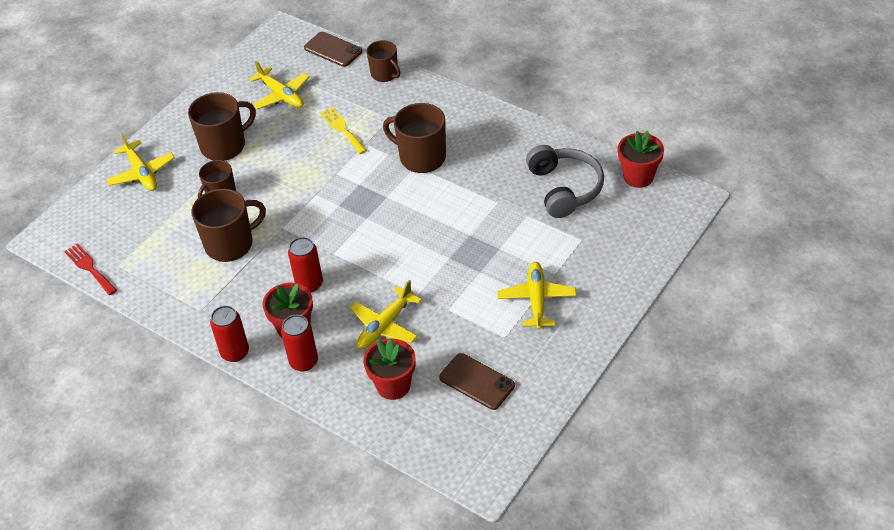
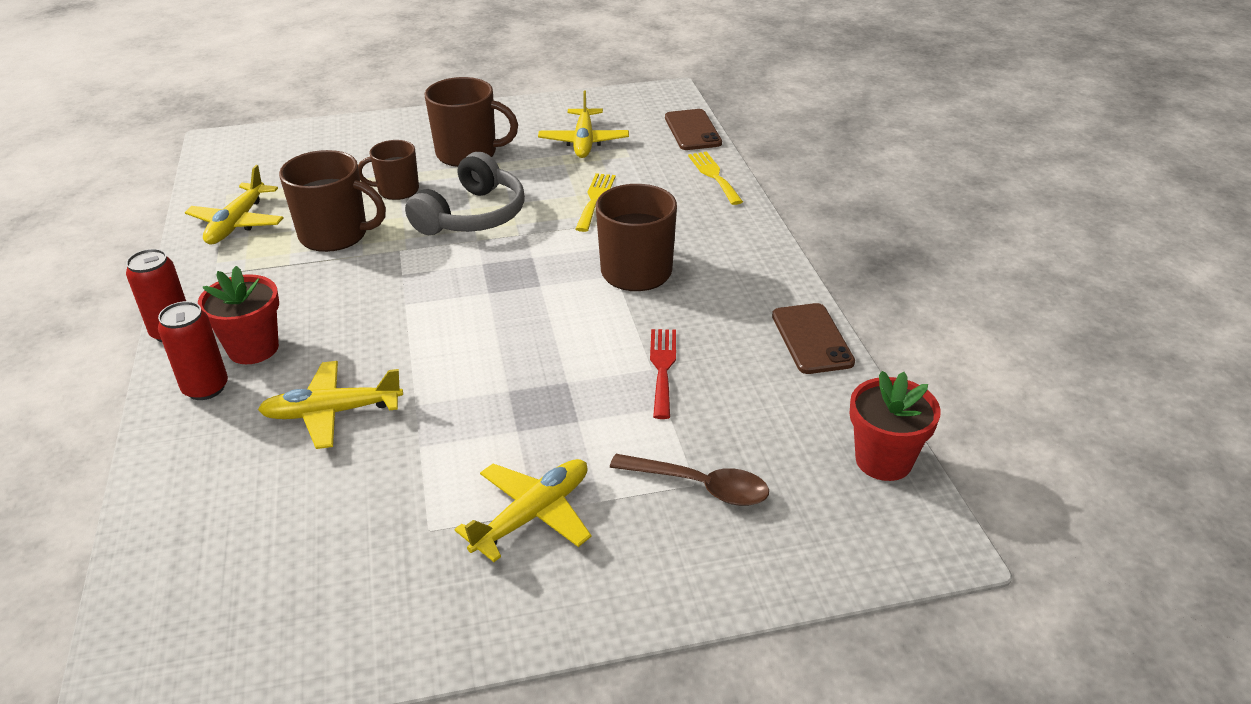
camera: 40 degrees right, 10 degrees down
red fork [64,243,117,295] -> red fork moved to [650,329,676,419]
yellow plane [107,133,175,191] -> yellow plane moved to [185,165,284,244]
red can [288,237,323,292] -> none
red flower pot [363,338,416,400] -> none
brown mug [366,40,401,82] -> yellow fork [688,151,743,205]
brown phone [439,353,515,410] -> brown phone moved to [772,303,855,374]
grey headphones [526,145,604,218] -> grey headphones moved to [405,152,525,235]
none -> brown spoon [610,454,769,506]

